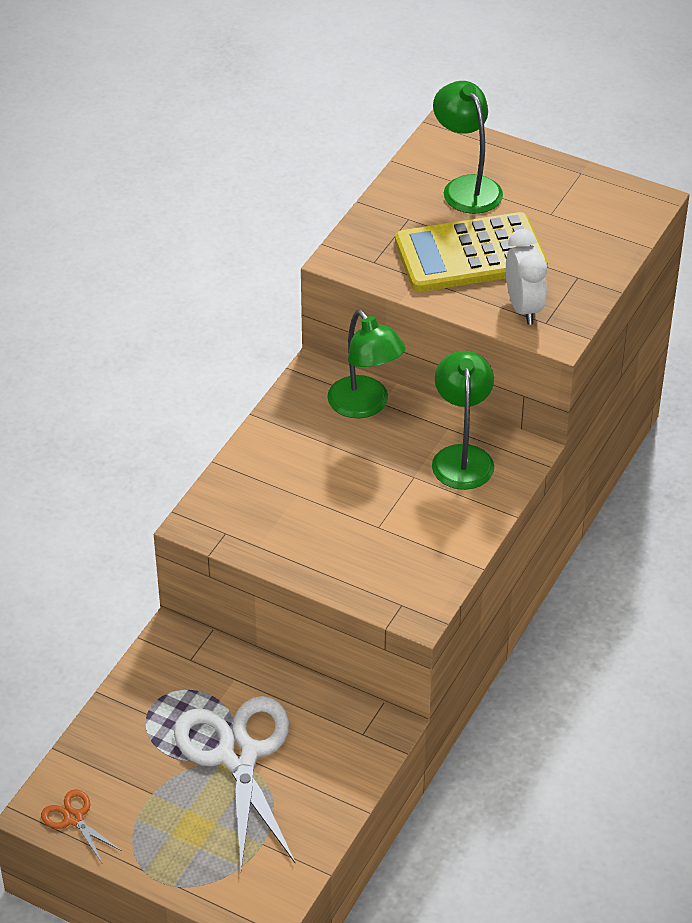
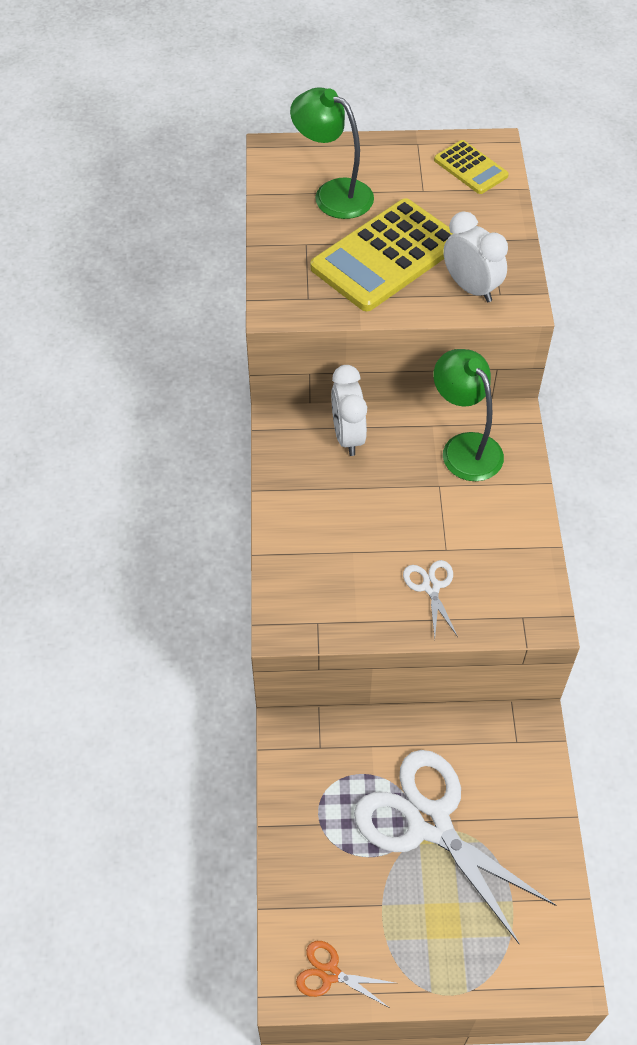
camera: 30 degrees left, 10 degrees up
green lamp [327,310,406,418] -> white clock [331,365,367,456]
none -> white scissors [403,560,458,638]
none -> yellow calculator [434,140,509,194]

